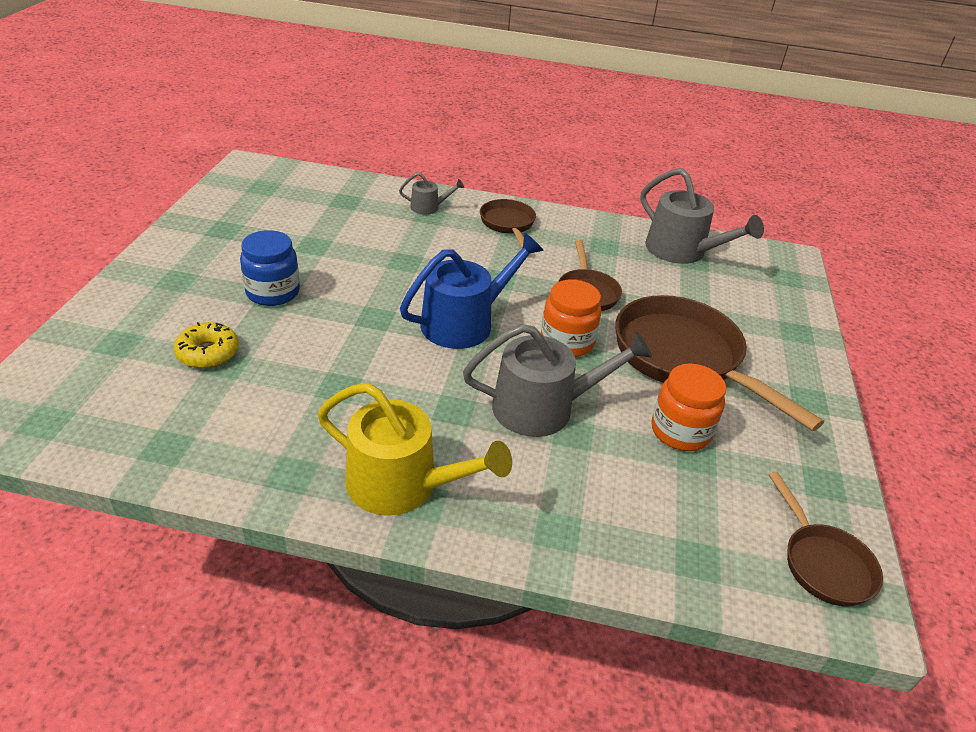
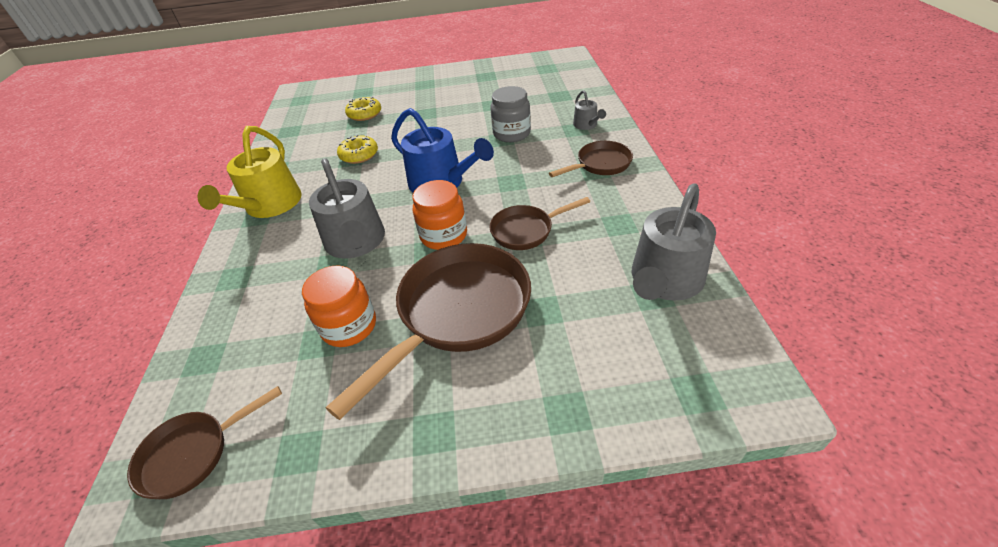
camera: 80 degrees right, 5 degrees up
blue jar [240,230,300,306] -> none
none -> yellow donut [337,135,378,164]
none -> grey jar [490,86,531,142]

